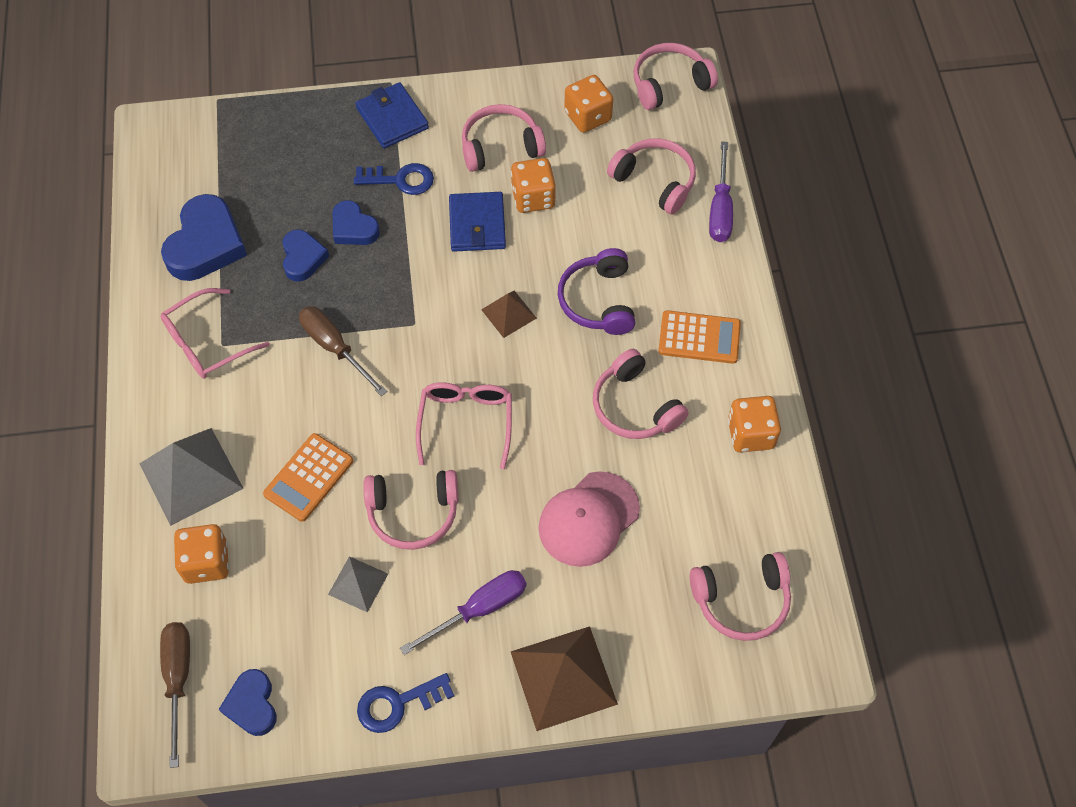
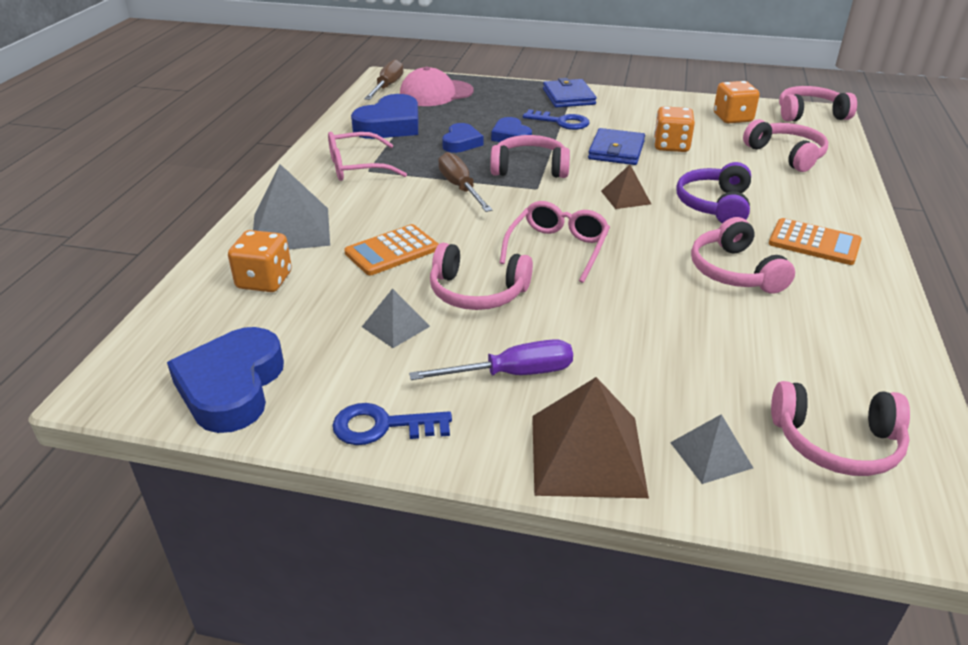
camera: 20 degrees right, 25 degrees down
brown screwdriver [160,622,190,768] -> brown screwdriver moved to [364,59,404,100]
blue heart [219,669,277,736] -> blue heart [167,327,284,433], size x1.71
pink headphones [462,104,546,172] -> pink headphones moved to [490,135,570,178]
pink cap [539,471,640,567] -> pink cap moved to [400,67,474,106]
purple screwdriver [709,141,733,242] -> none
orange dice [728,396,781,453] -> none
none -> grey pyramid [670,414,753,484]

